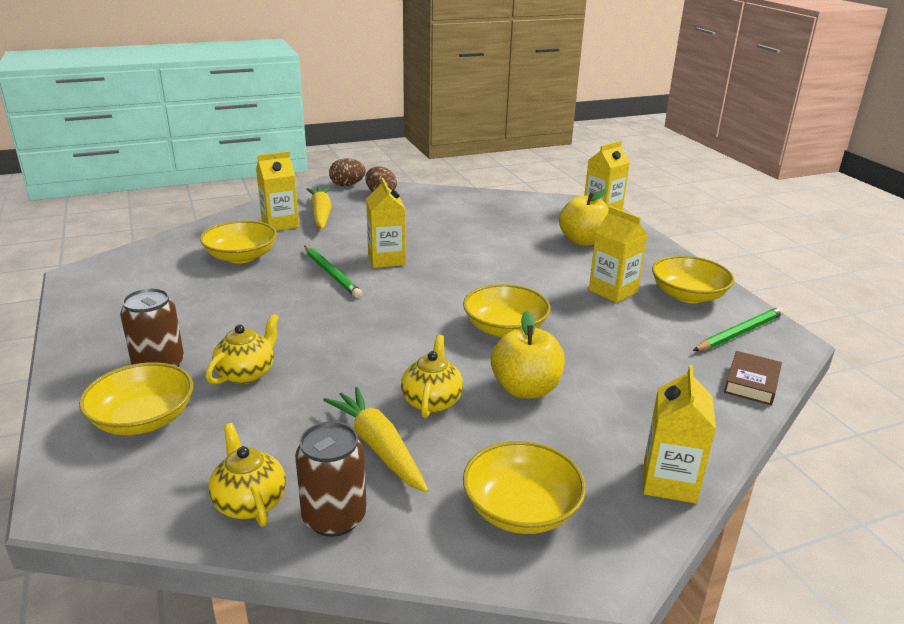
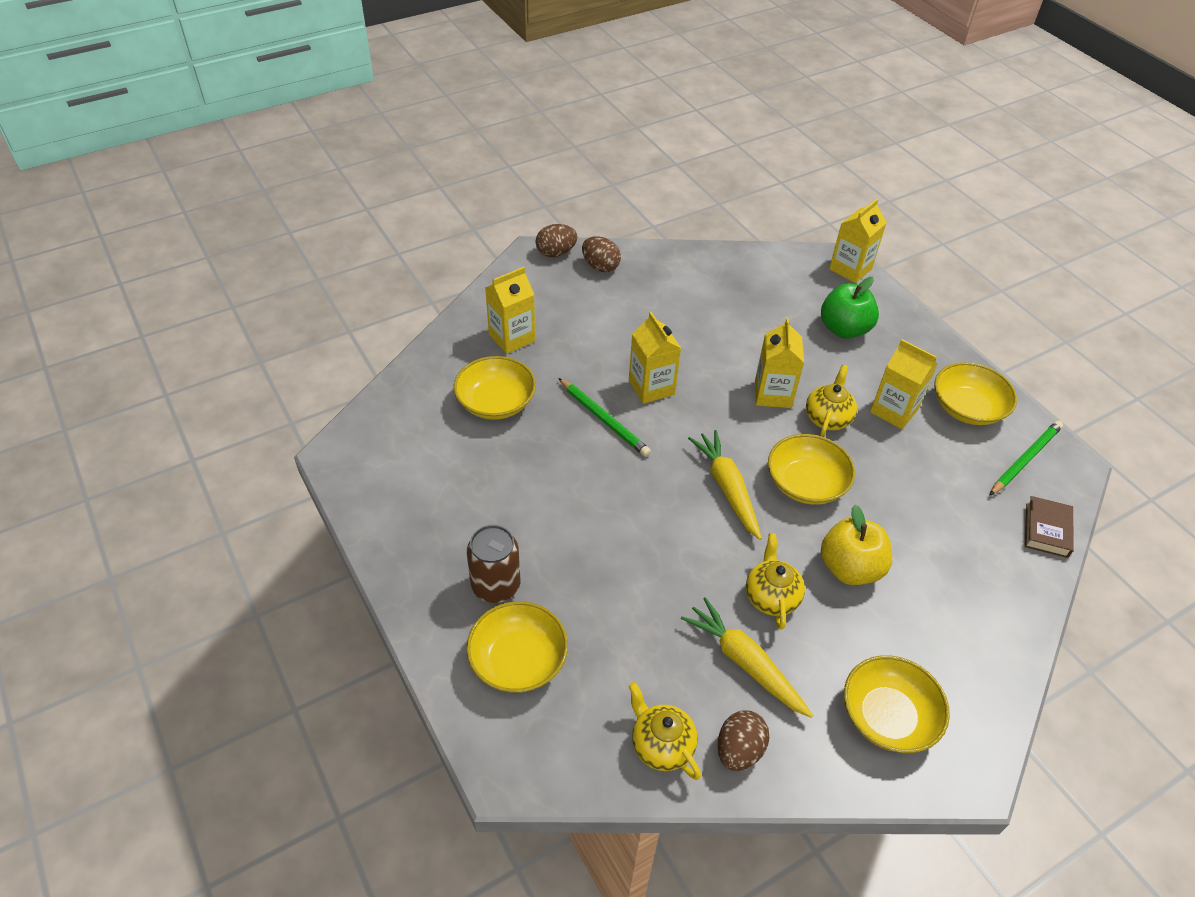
camera: 10 degrees left, 20 degrees up
yellow teapot [206,314,279,385] -> yellow teapot moved to [806,365,857,437]
brown can [295,421,367,537] -> brown egg [717,710,769,771]
yellow carrot [306,187,332,229] -> yellow carrot moved to [688,430,762,540]
yellow apple [559,189,609,246] -> green apple [821,277,879,339]
yellow carton [643,365,716,504] -> yellow carton moved to [755,318,804,408]

